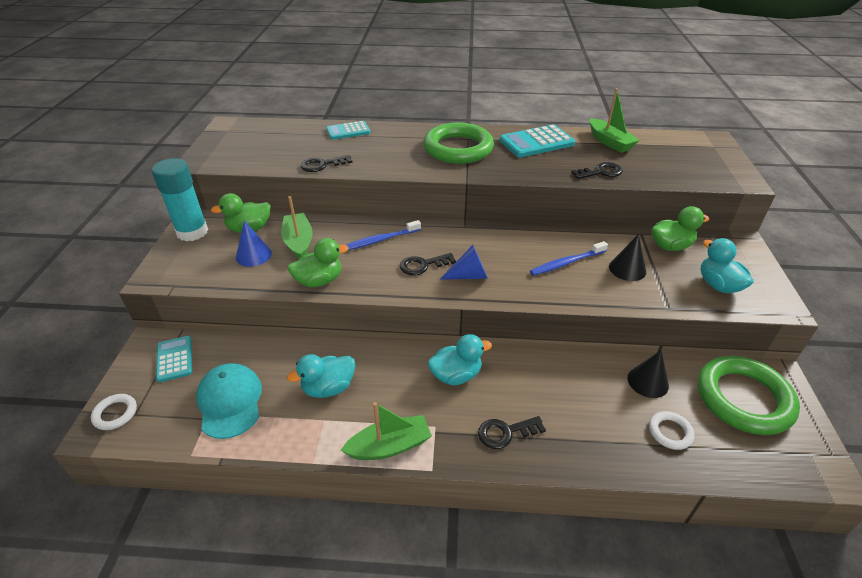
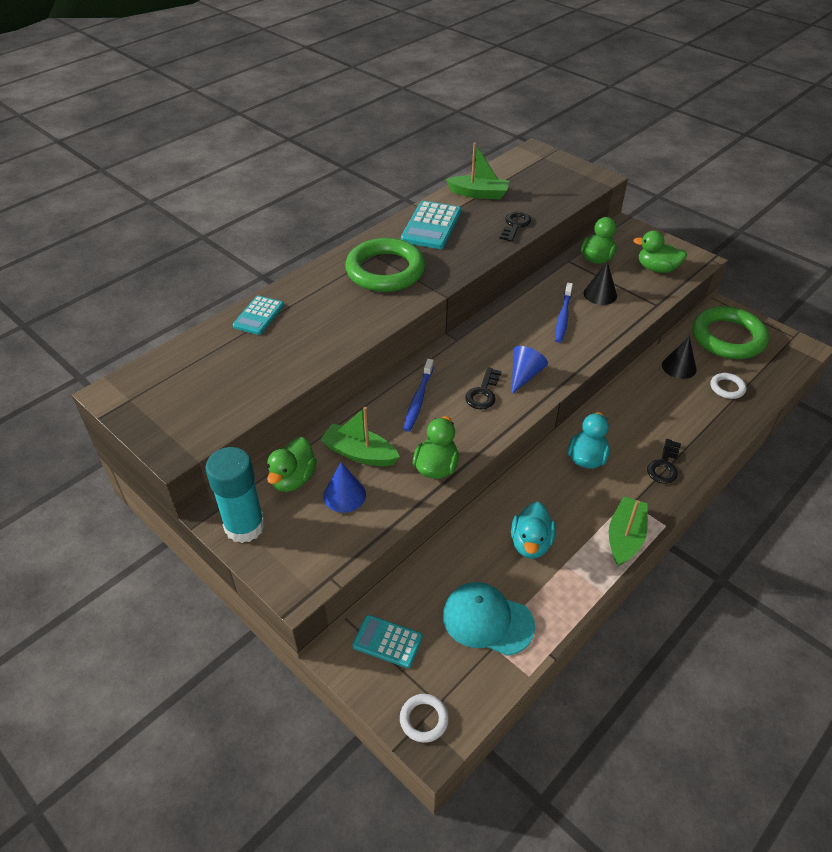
camera: 50 degrees left, 5 degrees up
black key [300,155,352,172] -> none
turquoise duck [701,238,754,293] -> green duck [633,230,687,273]

